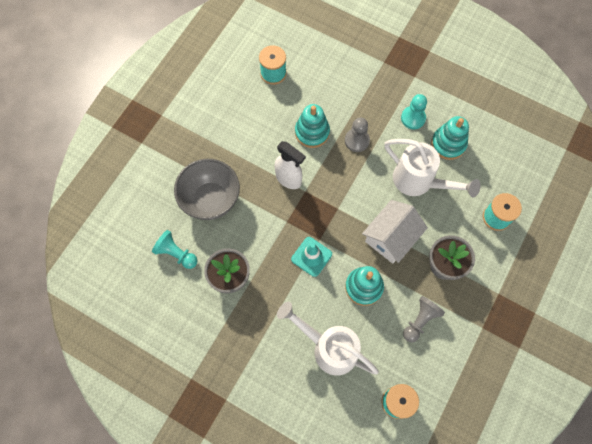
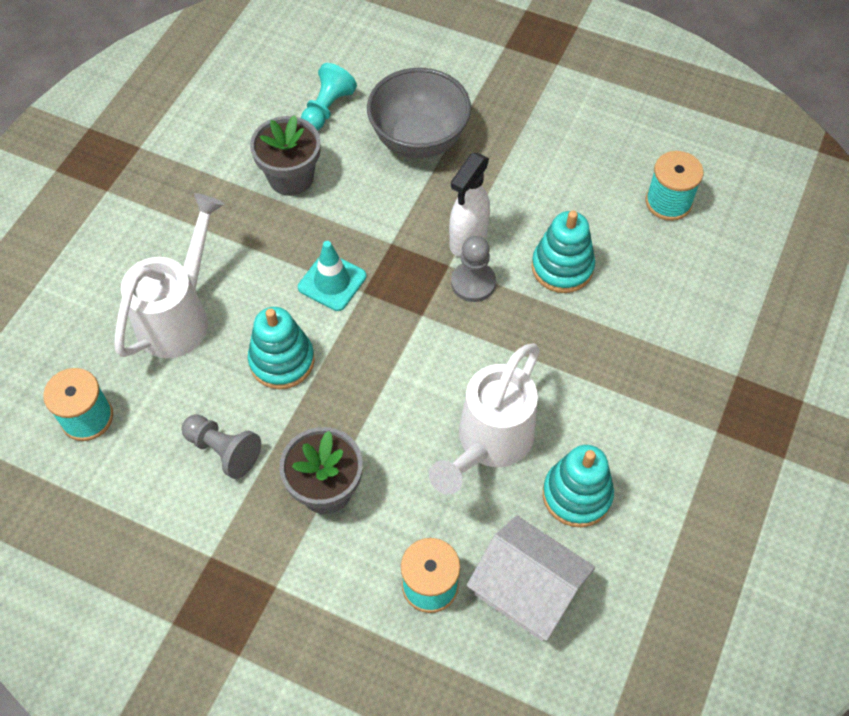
camera: 85 degrees right, 10 degrees down
grey pawn [345,118,370,152] -> grey pawn moved to [451,236,496,302]
white house [362,200,428,264] -> white house moved to [467,515,595,642]
turquoise pawn [401,94,427,129] -> none

